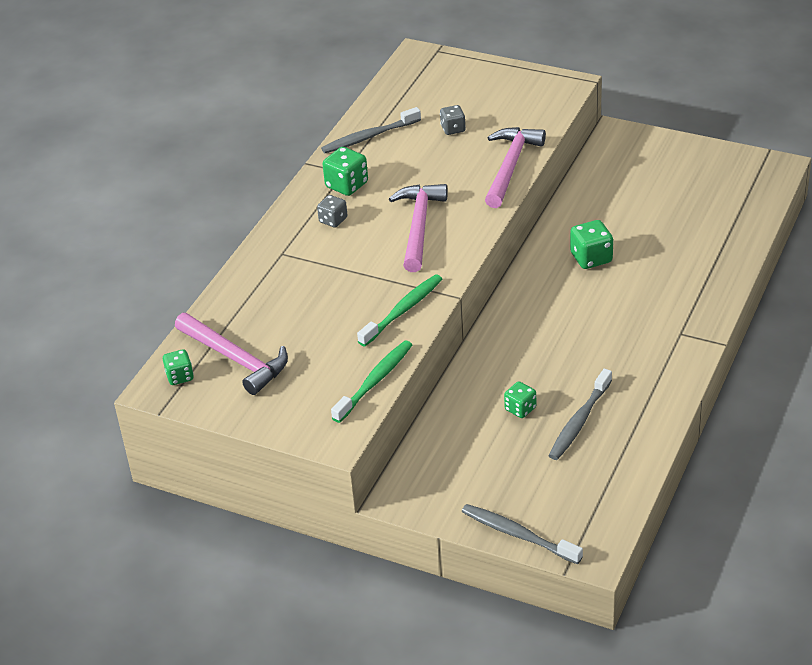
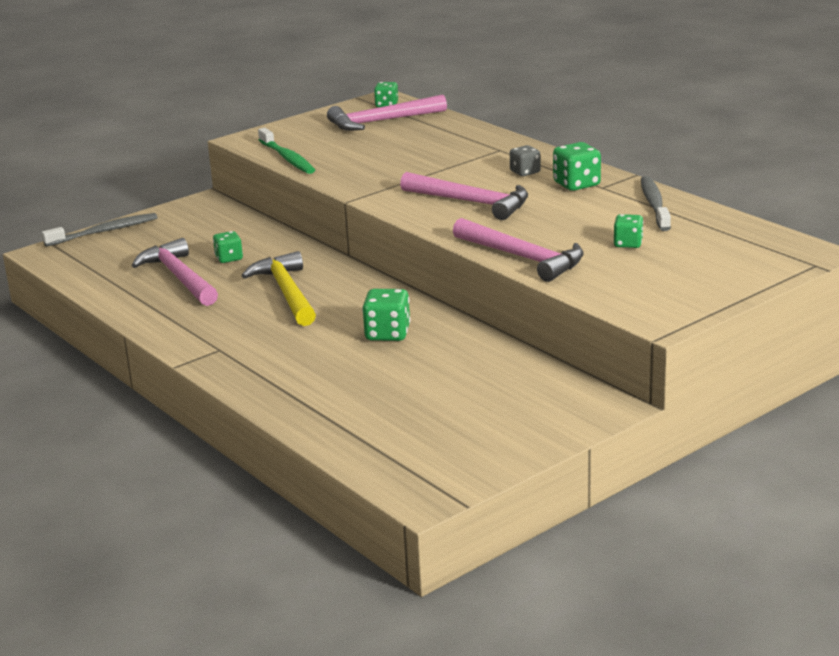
camera: 115 degrees right, 15 degrees down
green toothbrush [357,274,442,346] -> none
grey dice [440,105,466,135] -> green dice [614,214,643,248]
grey toothbrush [549,369,612,460] -> pink hammer [131,238,218,306]
none -> yellow hammer [242,251,316,326]

